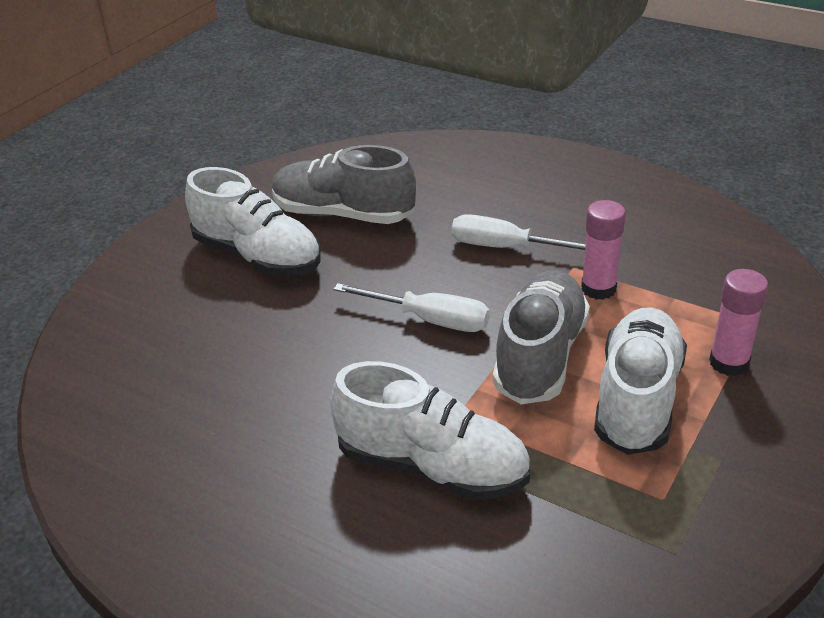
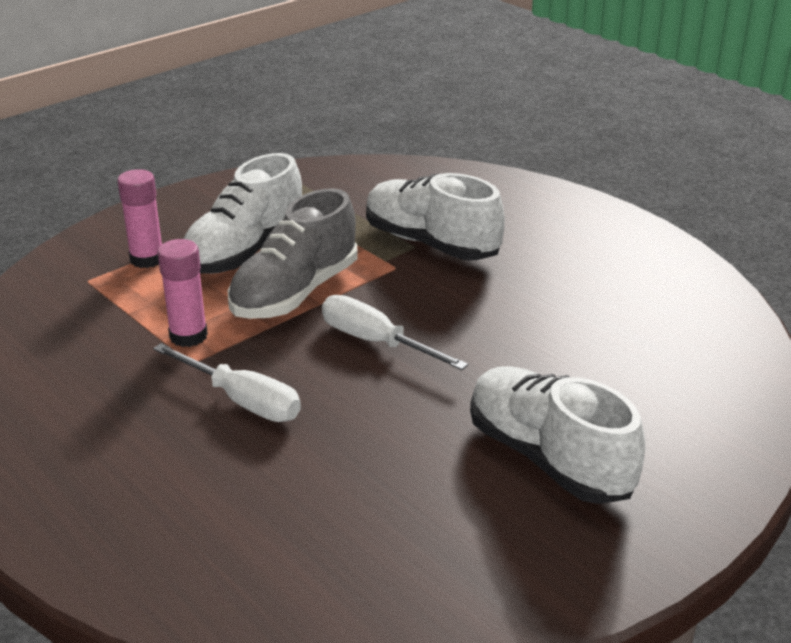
camera: 165 degrees left, 5 degrees down
grey shoe [272,145,416,224] -> none

